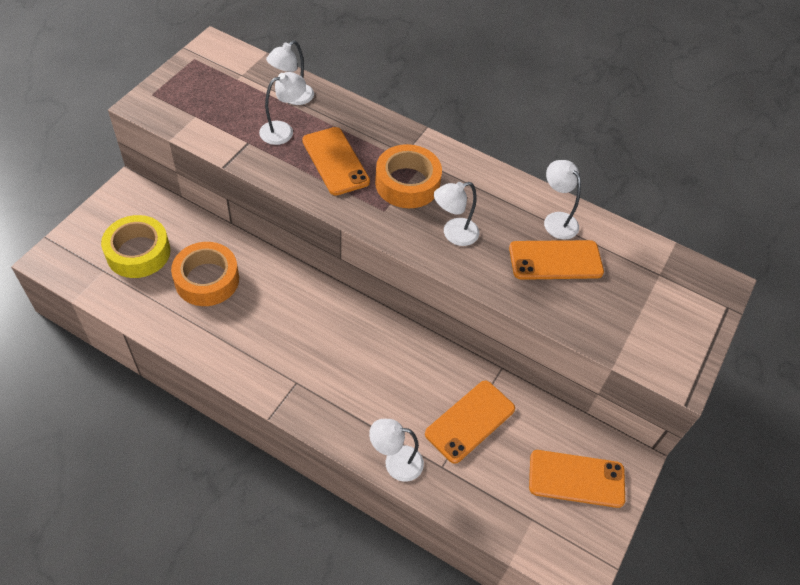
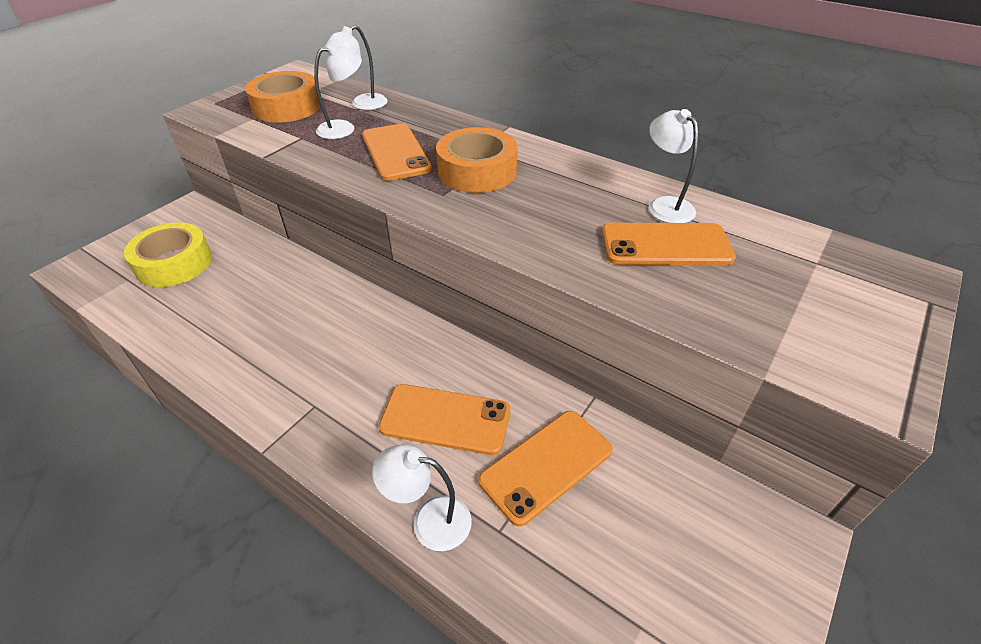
camera: 10 degrees right, 10 degrees down
orange tape [171,242,239,306] -> orange tape moved to [245,71,320,123]
white lamp [434,182,479,246] -> none
orange phone [529,450,625,508] -> orange phone moved to [378,384,510,455]

